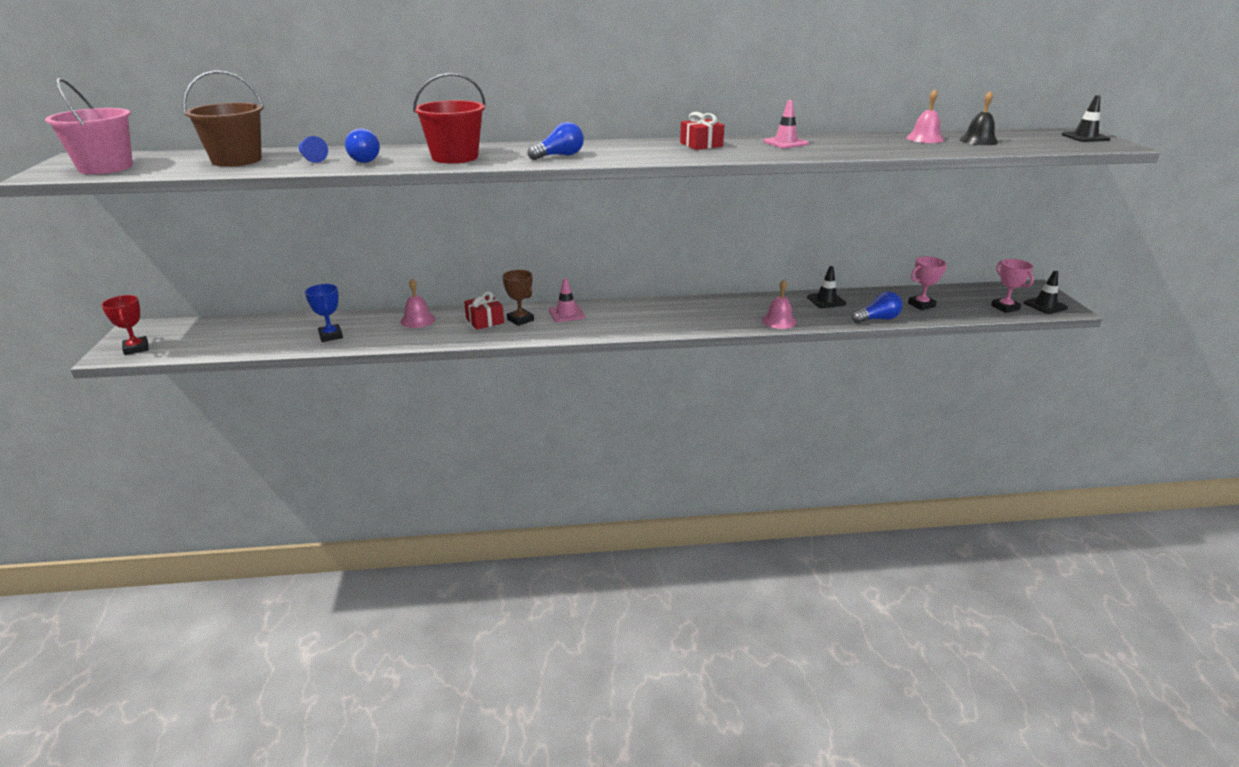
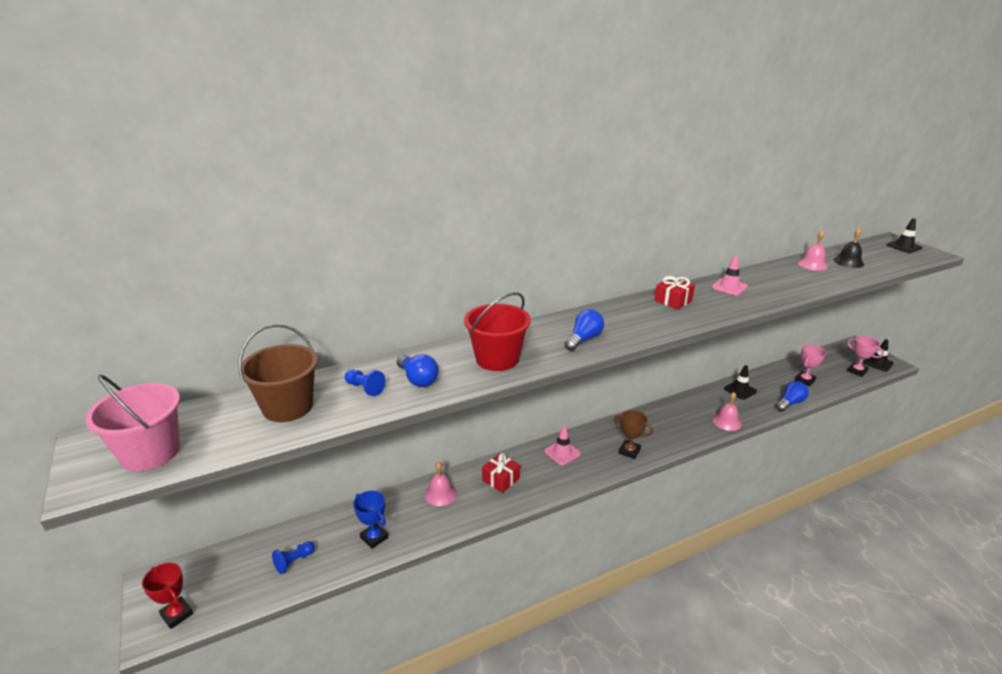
camera: 20 degrees left, 0 degrees up
brown trophy [502,270,534,326] -> brown trophy moved to [613,410,653,459]
none -> blue pawn [272,541,315,574]

